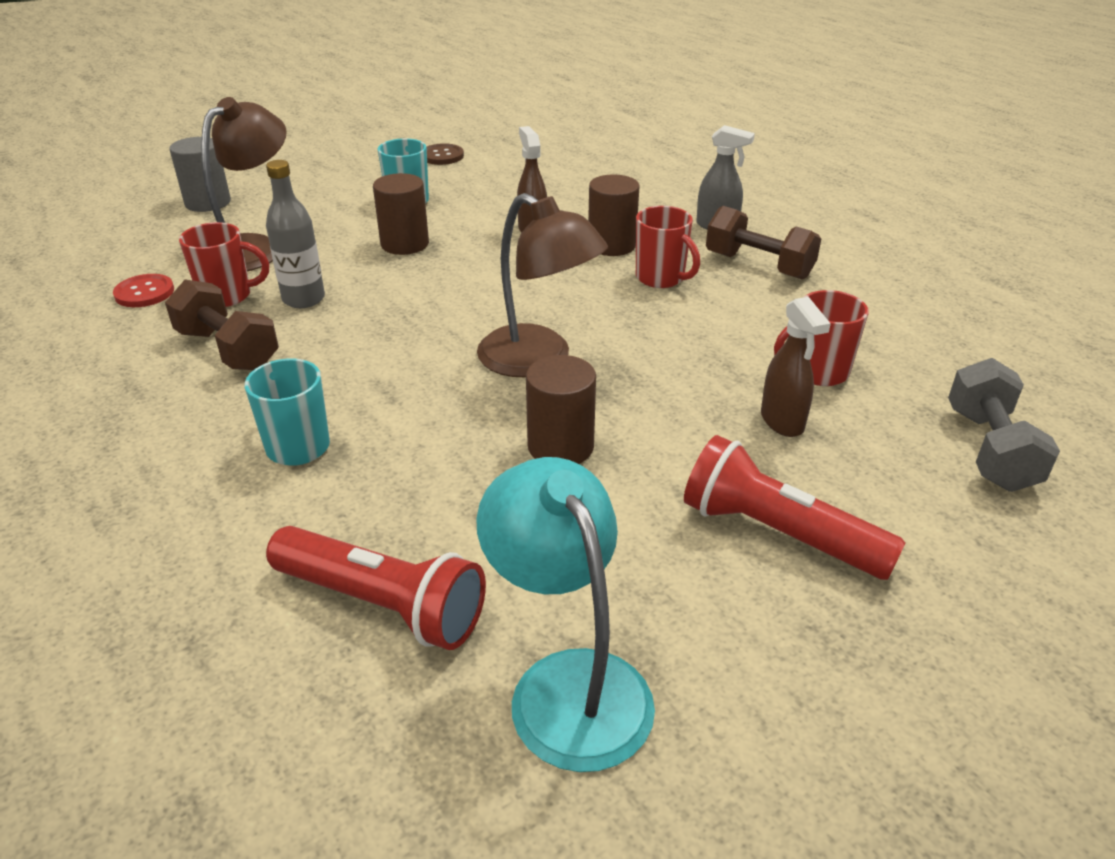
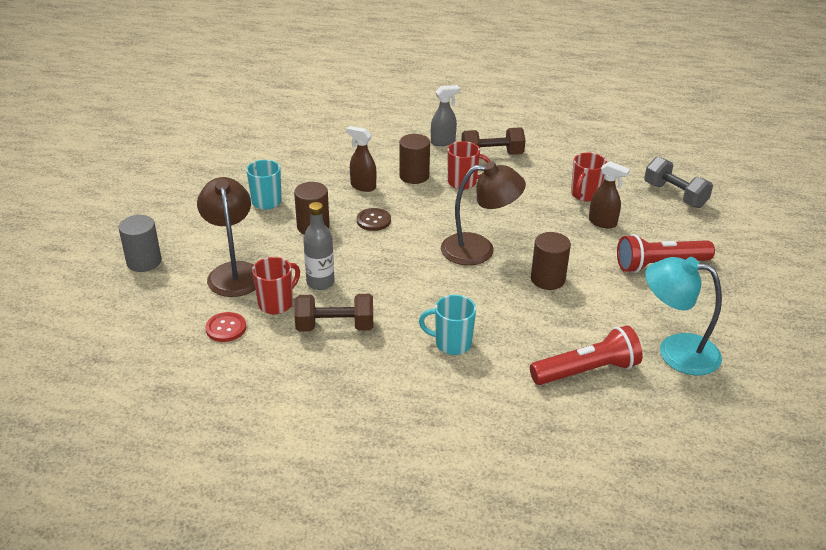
camera: 45 degrees left, 0 degrees up
brown button [427,143,464,165] -> brown button moved to [357,208,391,231]

